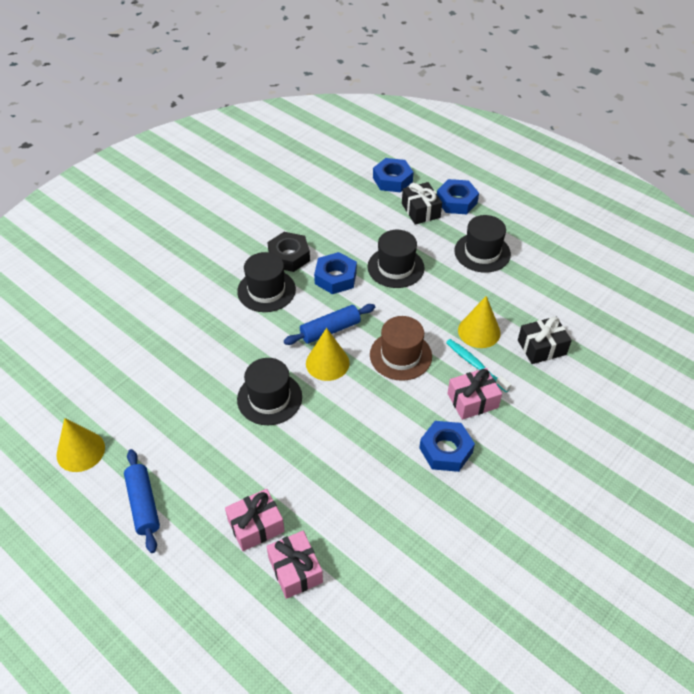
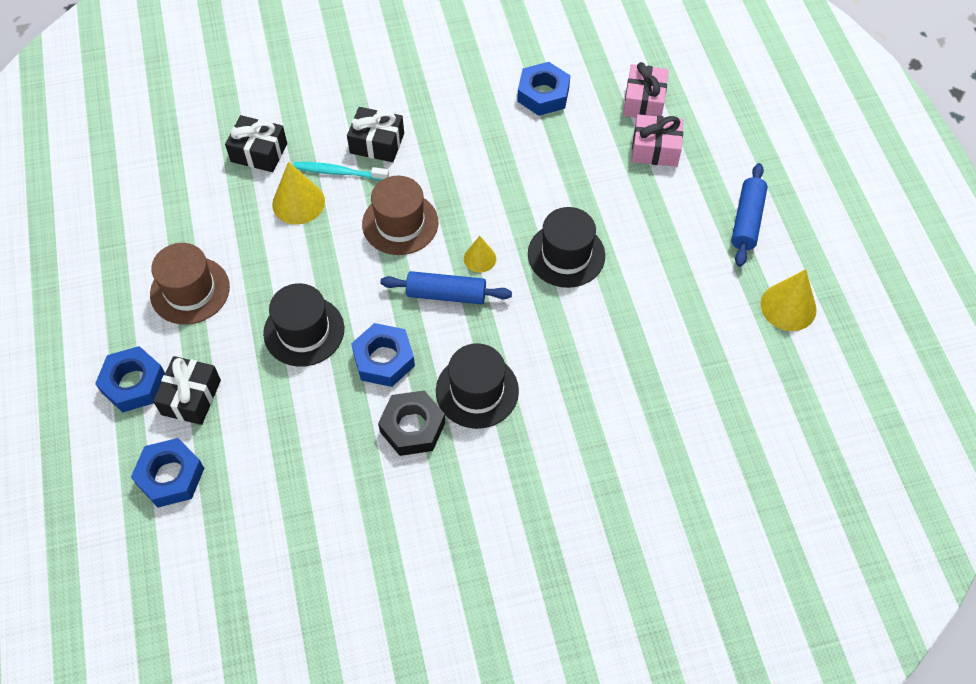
camera: 145 degrees left, 10 degrees up
yellow cone [306,328,350,381] -> yellow cone [464,236,496,273], size x0.60
blue nut [419,421,475,472] -> blue nut moved to [517,62,570,116]
turquoise toothbrush [446,339,511,392] -> turquoise toothbrush turned 105 degrees clockwise [293,162,389,181]
pink gift [447,368,502,420] -> black gift [347,107,404,162]
black hat [454,215,511,273] -> brown hat [150,243,230,325]

